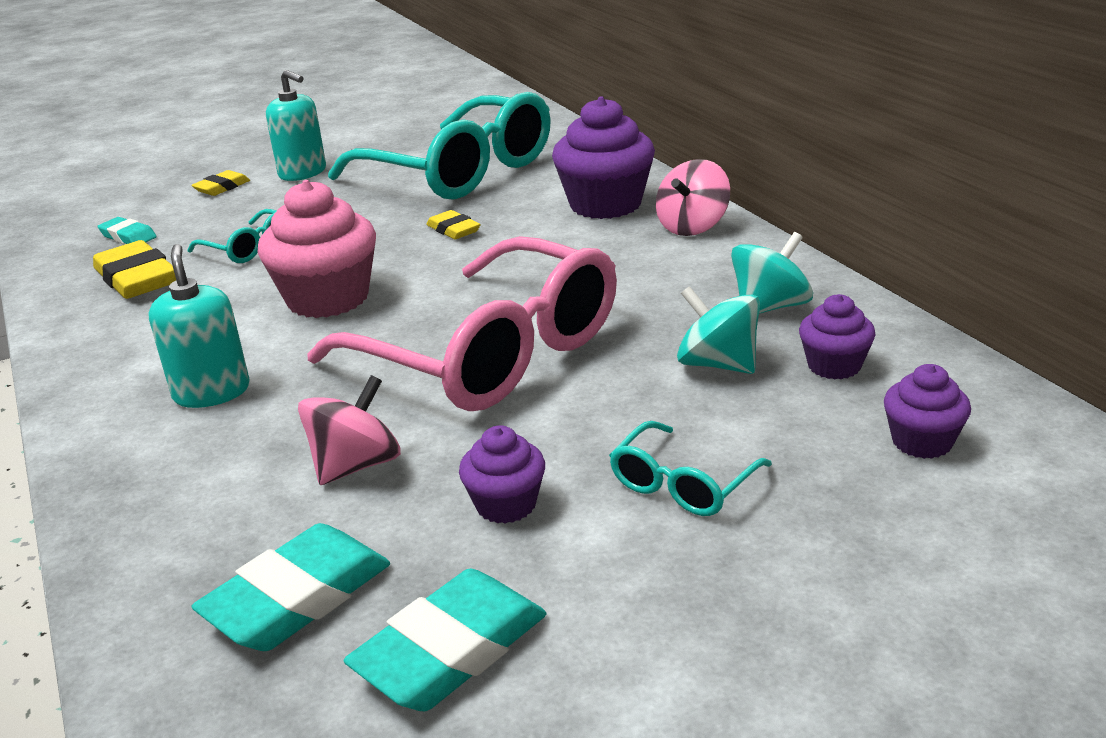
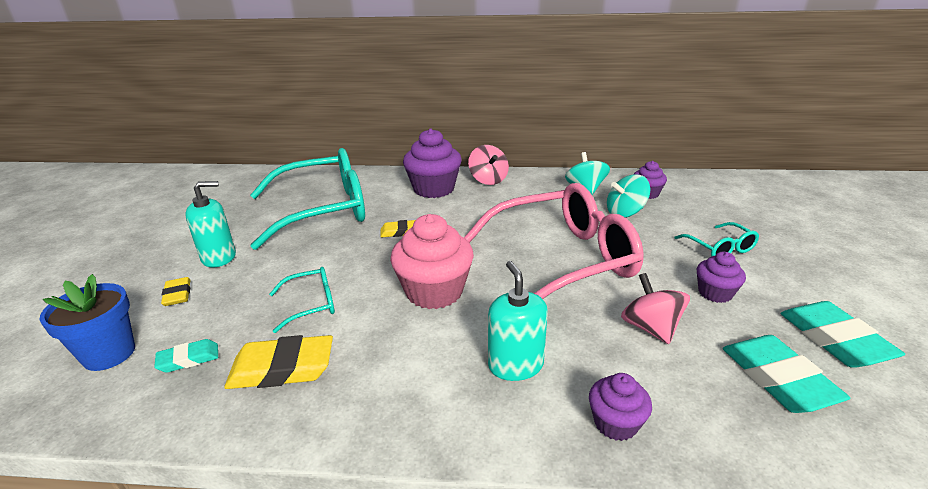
camera: 60 degrees left, 0 degrees up
turquoise soap dispenser [148,244,250,408] -> turquoise soap dispenser turned 60 degrees clockwise [488,261,548,381]
purple cupcake [884,364,971,459] -> purple cupcake moved to [589,373,652,441]
none -> blue flower pot [40,274,135,371]

